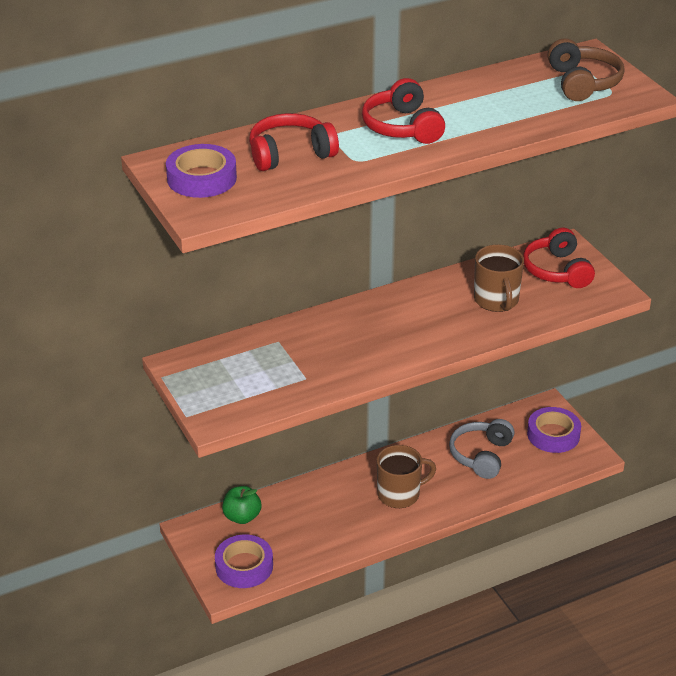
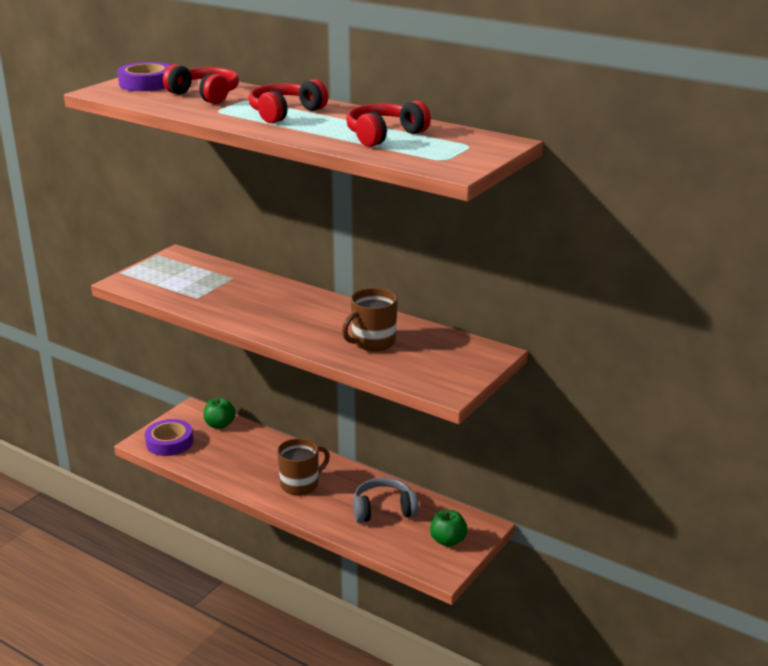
camera: 60 degrees right, 10 degrees down
brown mug [377,445,436,508] -> brown mug turned 75 degrees counterclockwise [277,438,330,495]
red headphones [523,228,595,288] -> red headphones moved to [346,101,431,147]
purple tape [527,407,581,453] -> green apple [430,510,468,547]
brown headphones [547,38,625,101] -> none

